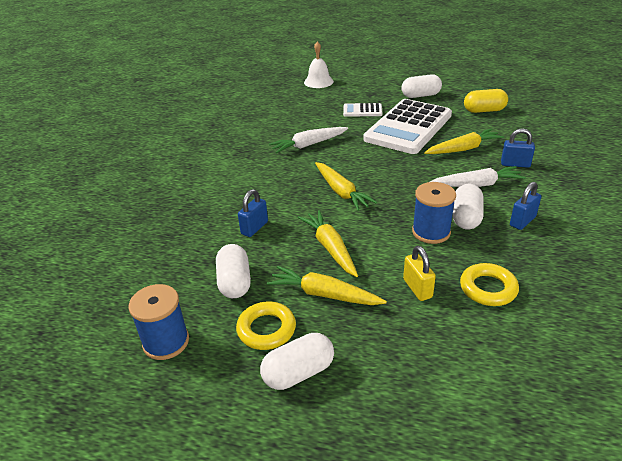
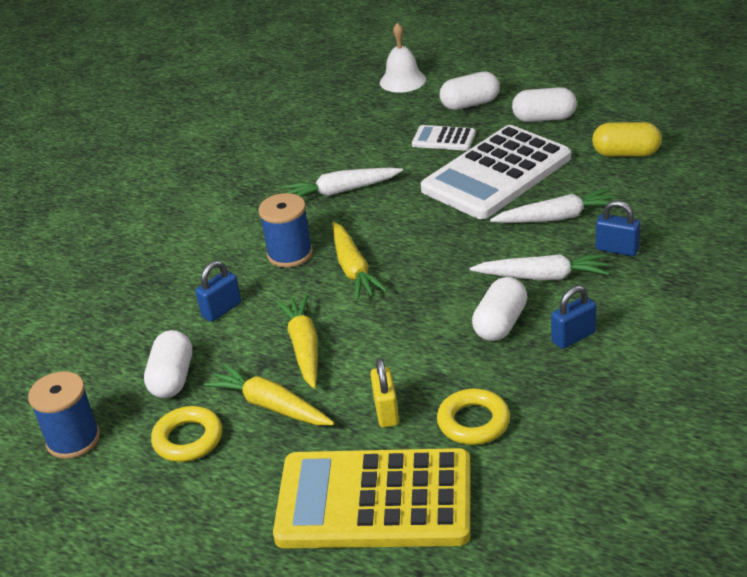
camera: 15 degrees right, 0 degrees up
white capsule [260,333,334,390] -> white capsule moved to [439,72,500,110]
blue spool [412,182,456,244] -> blue spool moved to [258,193,313,268]
yellow carrot [424,128,504,154] -> white carrot [490,188,615,223]
none -> yellow calculator [273,448,470,548]

